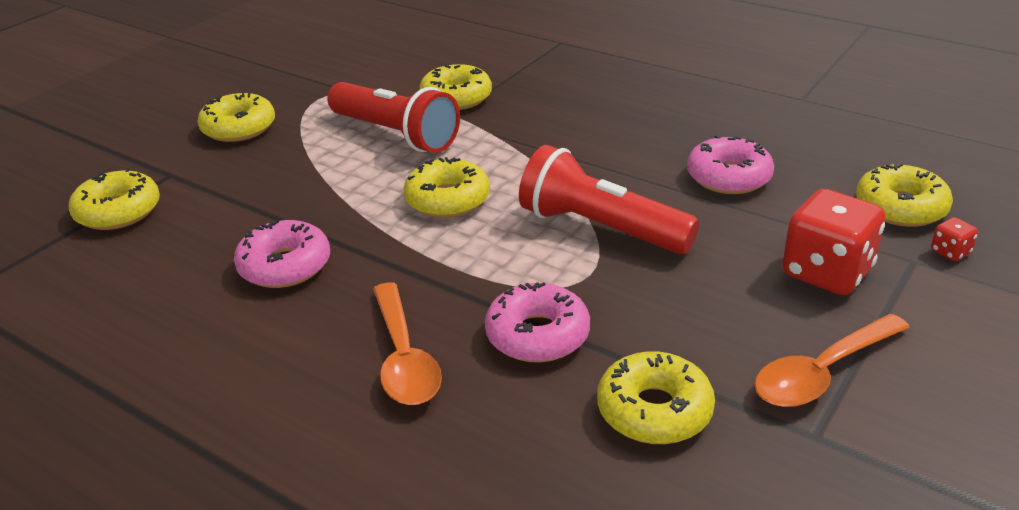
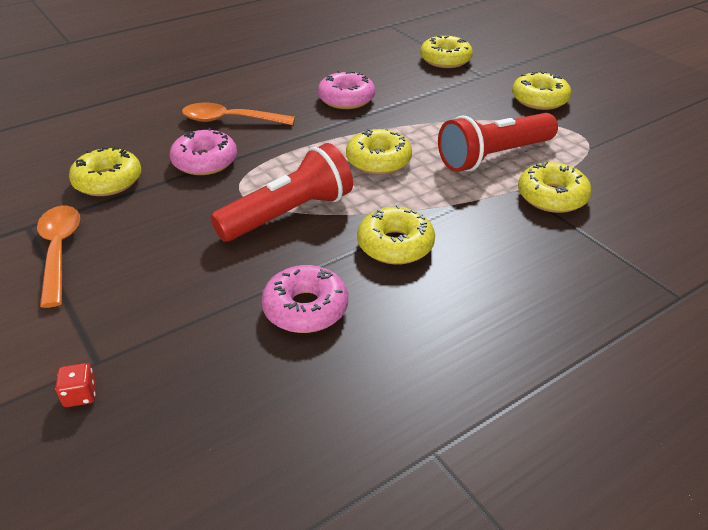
camera: 110 degrees right, 5 degrees up
red dice [782,189,885,295] -> none
yellow donut [856,163,953,227] -> yellow donut moved to [357,204,435,265]

